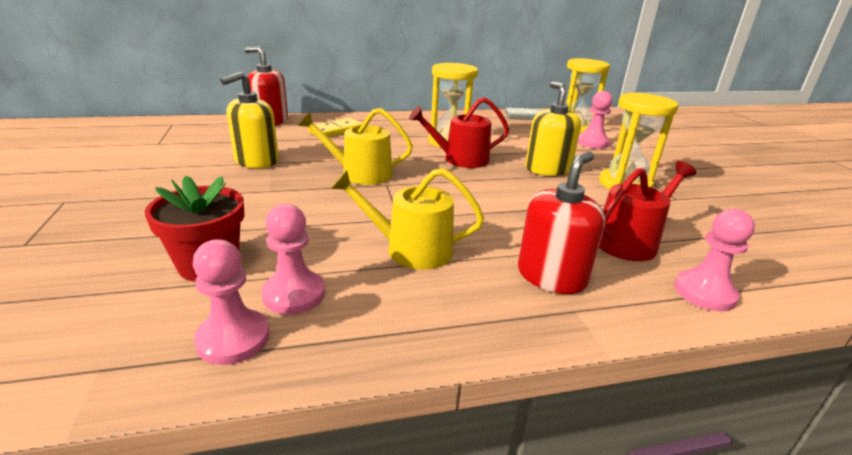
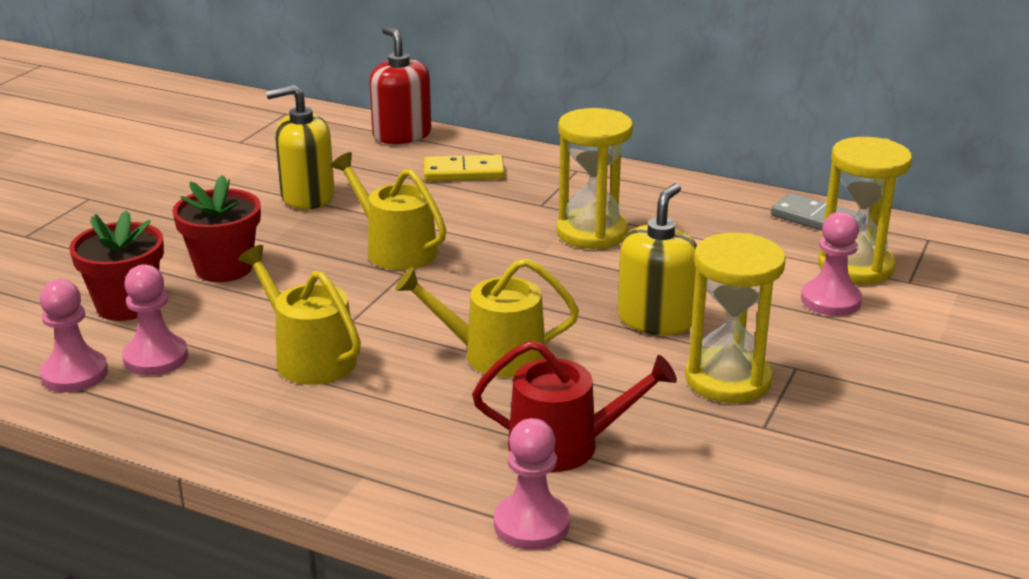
camera: 40 degrees right, 0 degrees up
red watering can [409,97,509,168] -> none
red soap dispenser [518,152,605,294] -> none
none -> red flower pot [172,175,261,282]
none -> yellow watering can [395,258,579,377]

